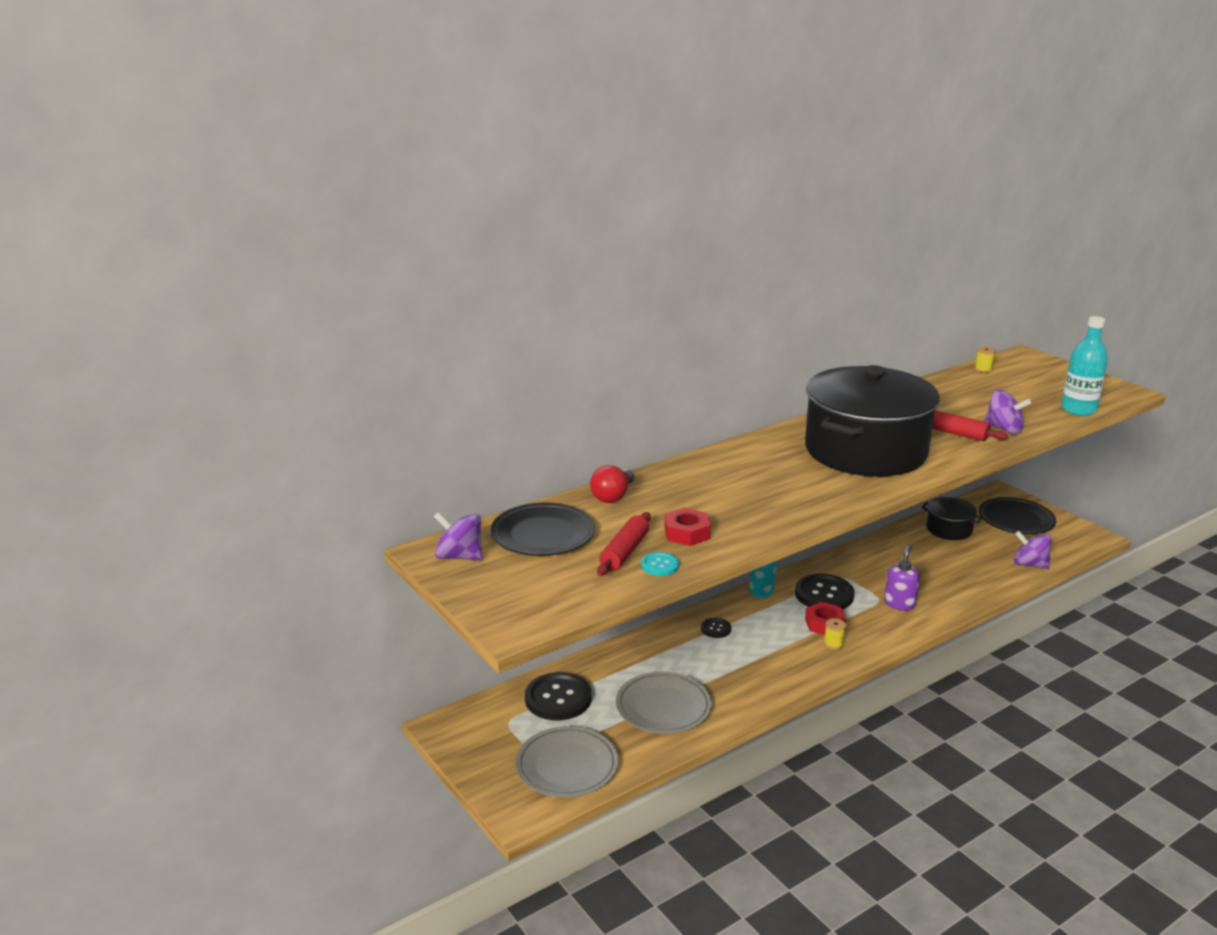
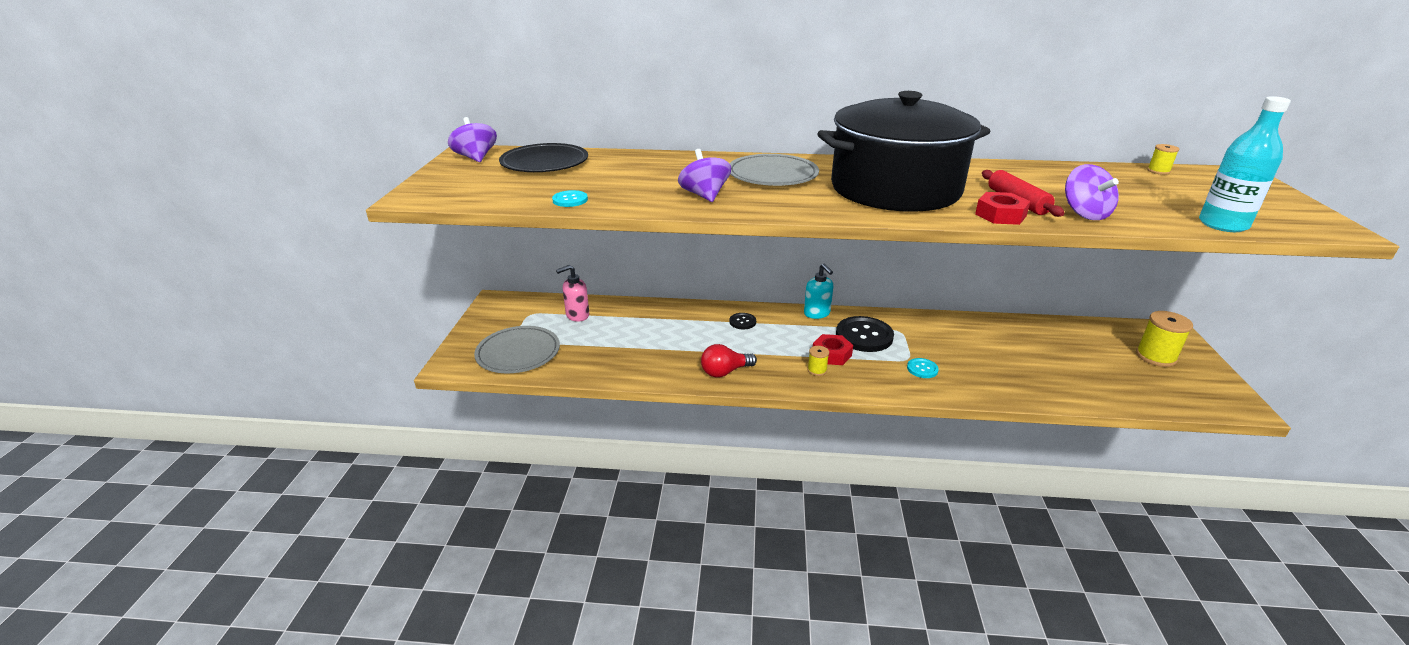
camera: 40 degrees right, 5 degrees up
black button [525,672,592,720] -> pink soap dispenser [556,265,589,322]
red light bulb [590,465,634,503] -> red light bulb moved to [701,344,757,377]
red rolling pin [597,512,650,576] -> none
grey plate [616,672,712,734] -> grey plate moved to [729,154,819,186]
red nut [664,508,711,546] -> red nut moved to [975,192,1031,225]
purple soap dispenser [884,544,920,610] -> turquoise button [907,358,939,378]
black pot [922,497,983,540] -> none
black plate [978,497,1056,534] -> yellow spool [1136,311,1193,367]
purple spinning top [1014,531,1052,569] -> purple spinning top moved to [678,149,731,202]

